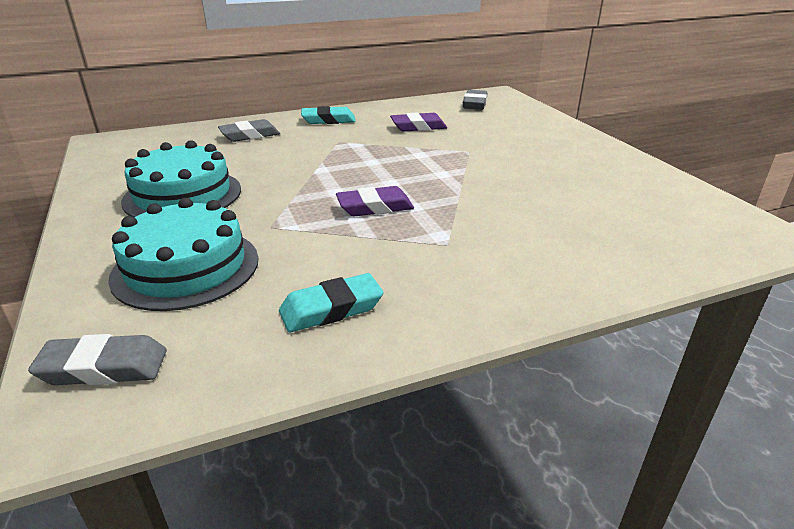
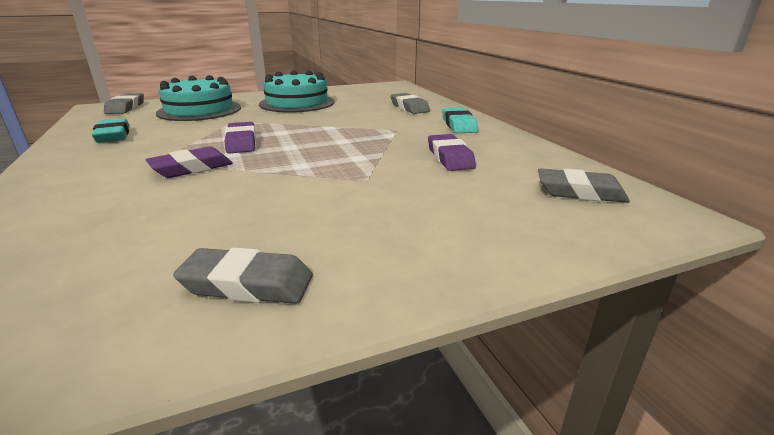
camera: 90 degrees right, 5 degrees down
none -> purple eraser [146,146,233,178]
none -> grey eraser [173,248,313,304]

